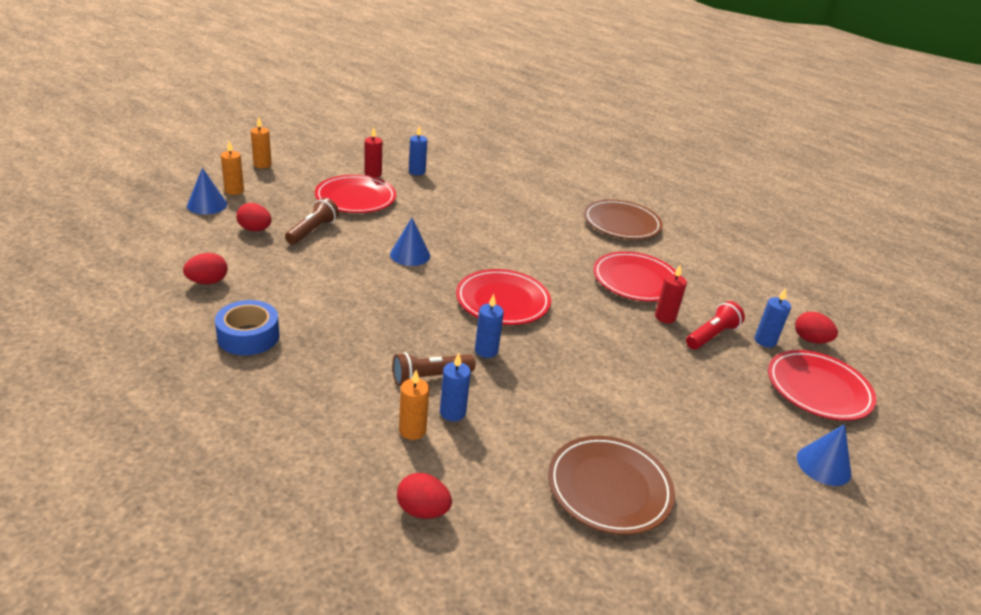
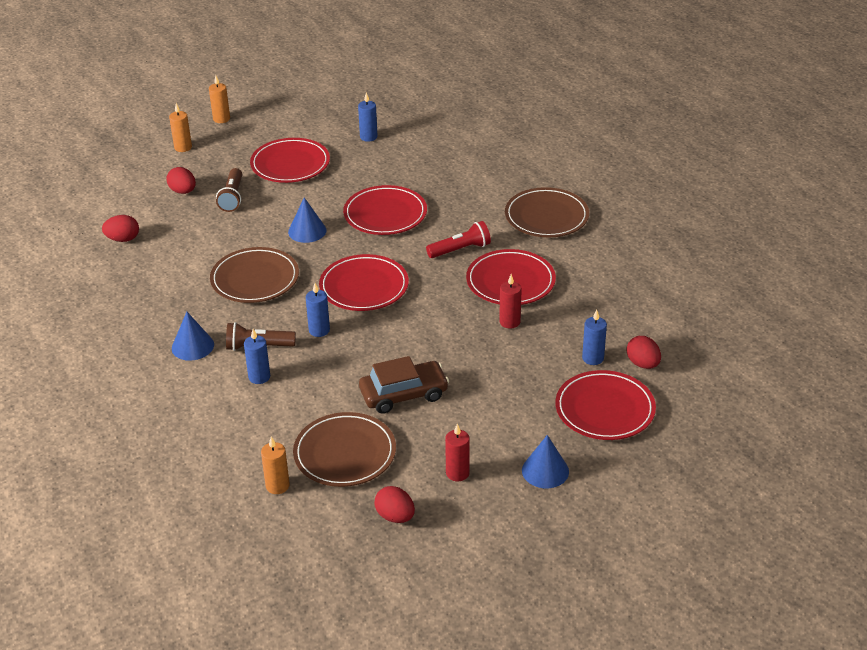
camera: 25 degrees right, 5 degrees up
blue cone [187,168,227,215] -> blue cone moved to [172,312,214,361]
blue tape [215,300,280,355] -> none
brown flashlight [285,198,339,244] -> brown flashlight turned 135 degrees clockwise [216,168,242,212]
red candle [364,127,382,178] -> red candle moved to [445,423,470,481]
red egg [397,473,452,519] -> red egg moved to [374,486,415,523]
orange candle [399,370,429,440] -> orange candle moved to [261,436,290,494]
red flashlight [686,301,745,349] -> red flashlight moved to [426,221,491,258]
none -> brown plate [210,247,299,303]
none -> red plate [343,185,427,235]
none -> brown car [359,356,449,414]

